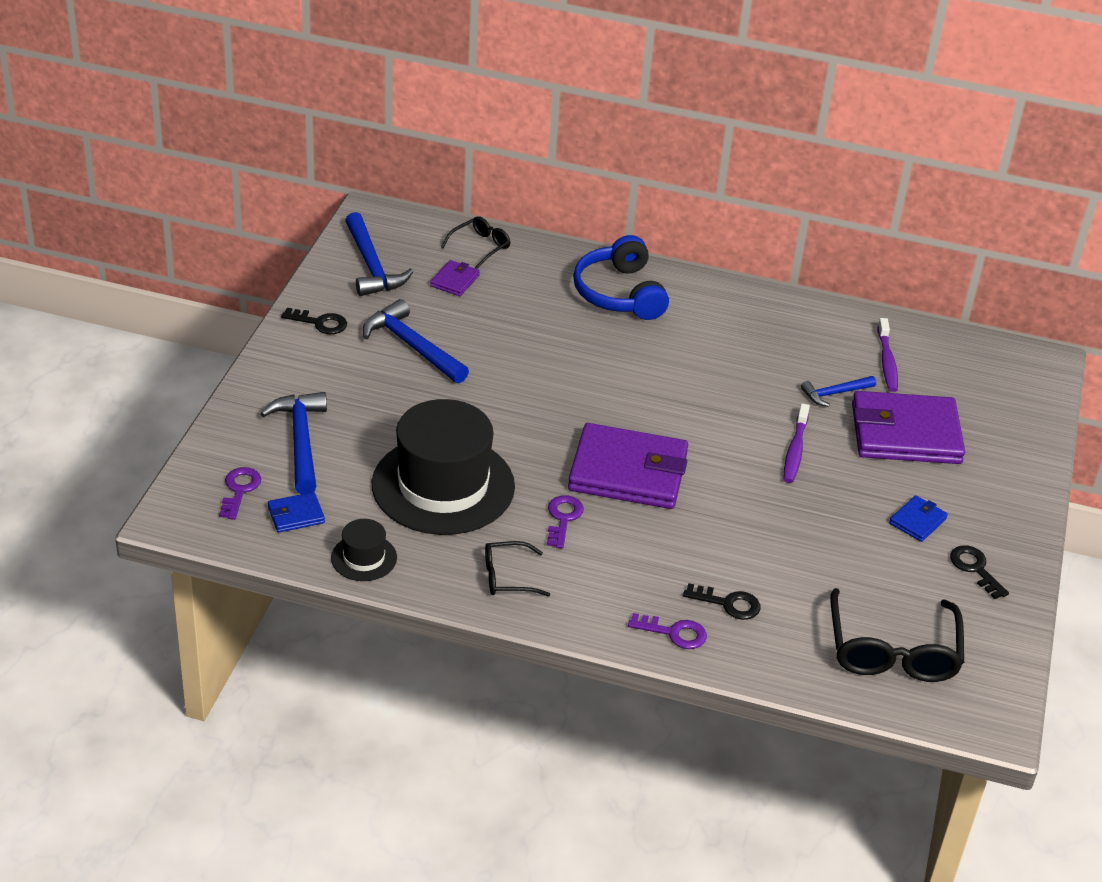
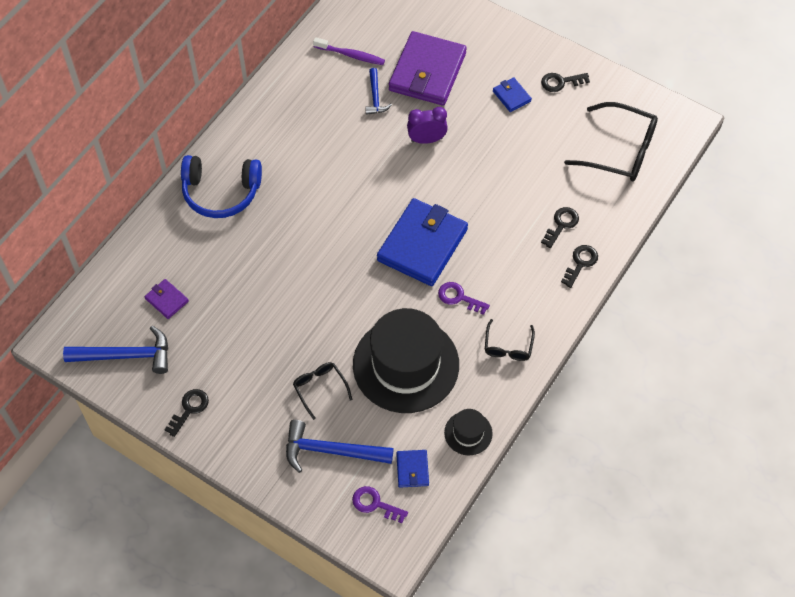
camera: 70 degrees left, 20 degrees up
blue hammer [363,299,469,383] -> none
black glasses [441,216,510,269] -> black glasses moved to [293,362,352,420]
purple wallet [568,423,688,509] -> blue wallet [377,198,468,286]
purple key [628,613,707,649] -> black key [561,245,598,288]
purple toothbrush [783,403,810,483] -> purple clock [407,107,448,144]

